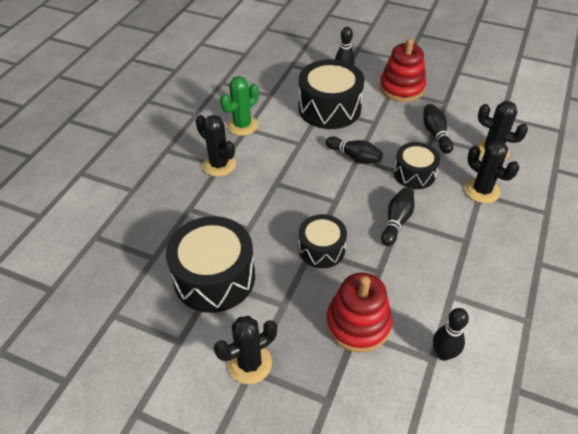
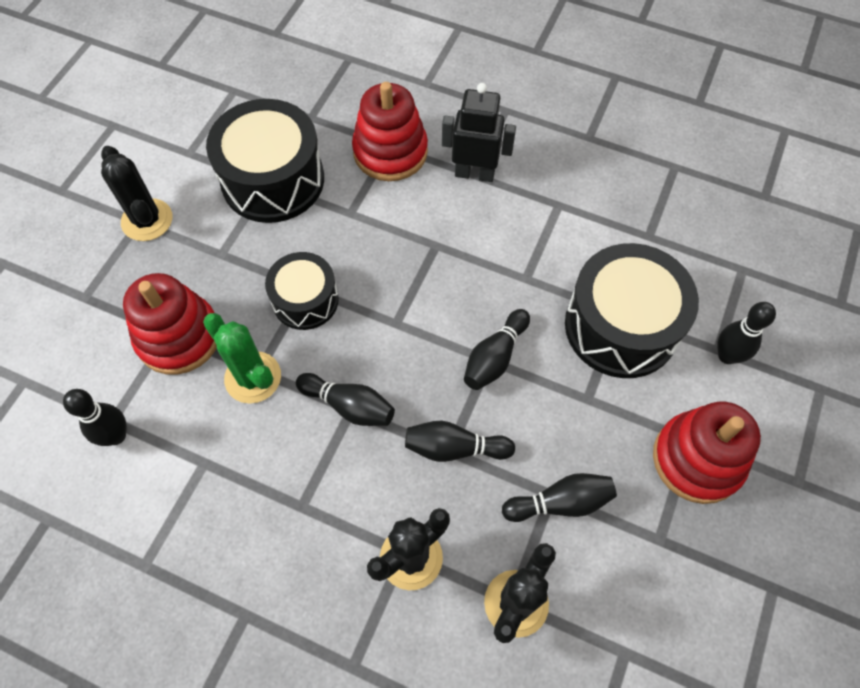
camera: 90 degrees right, 15 degrees up
black cactus [196,115,236,177] -> black robot [442,83,516,182]
green cactus [220,76,259,136] -> green cactus moved to [203,313,281,404]
black drum [394,142,440,189] -> black bowling pin [405,421,515,462]
none -> red stacking toy [352,82,428,181]

